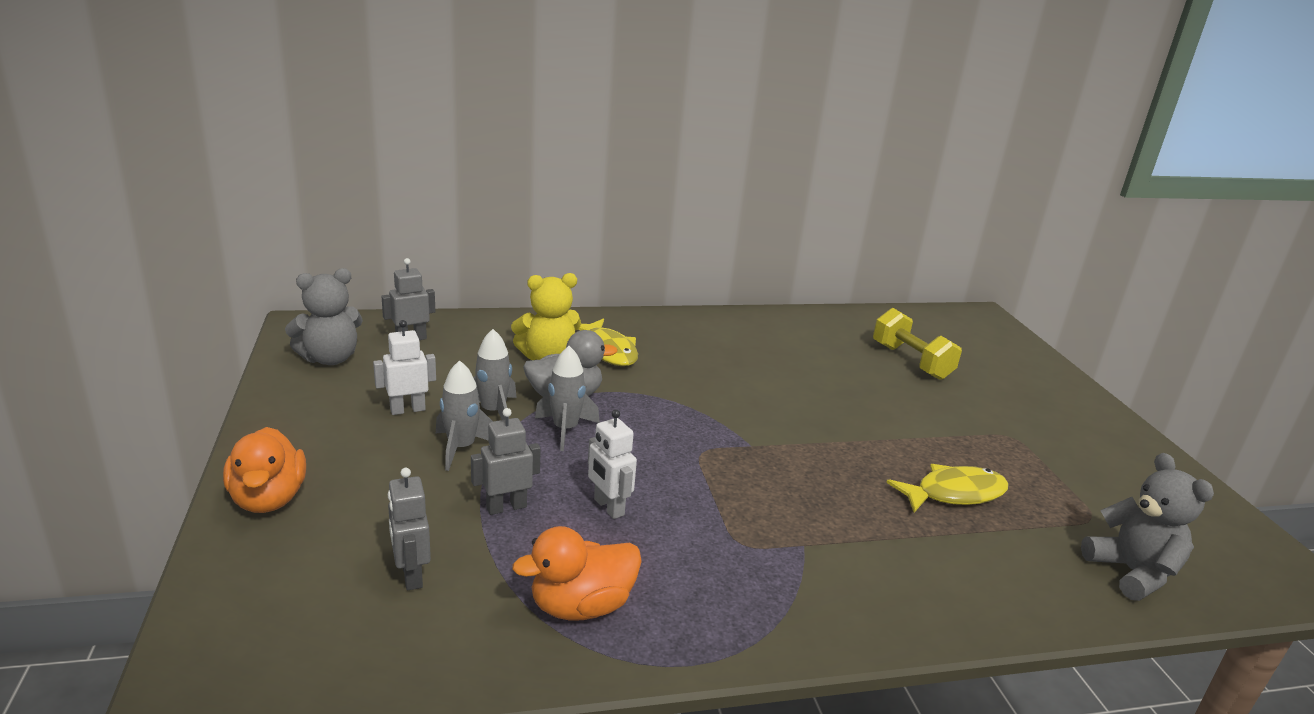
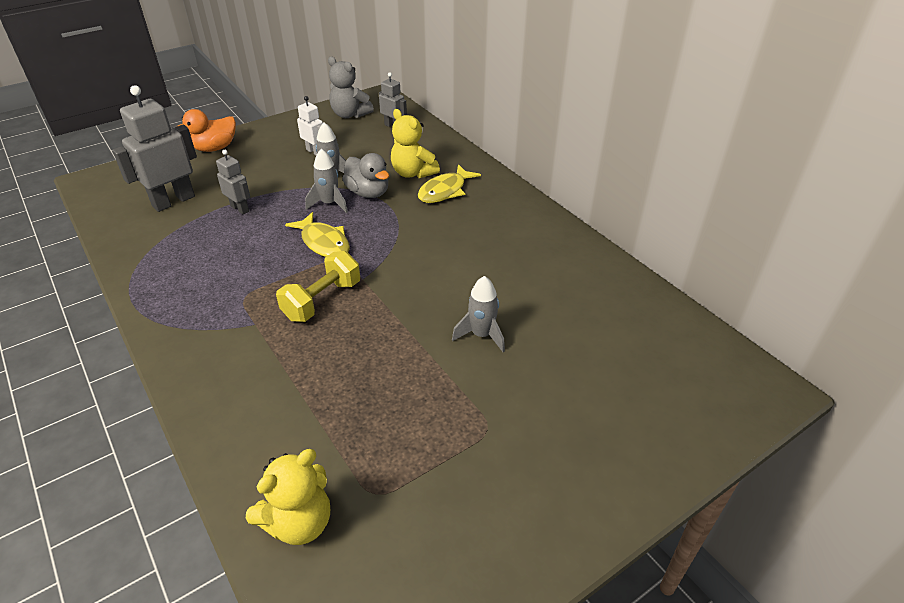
camera: 70 degrees right, 15 degrees up
grey robot [388,468,431,590] -> grey robot [112,85,197,212], size x1.85
grey rocket [436,360,493,471] -> grey rocket moved to [452,276,505,352]
orange duck [512,526,642,620] -> none
white robot [588,409,637,519] -> none
yellow dumbbell [873,308,962,380] -> yellow dumbbell moved to [276,251,360,322]
yellow fish [886,464,1008,513] -> yellow fish moved to [285,212,350,257]
grey teddy bear [1081,453,1214,601] -> yellow teddy bear [246,449,330,545]

